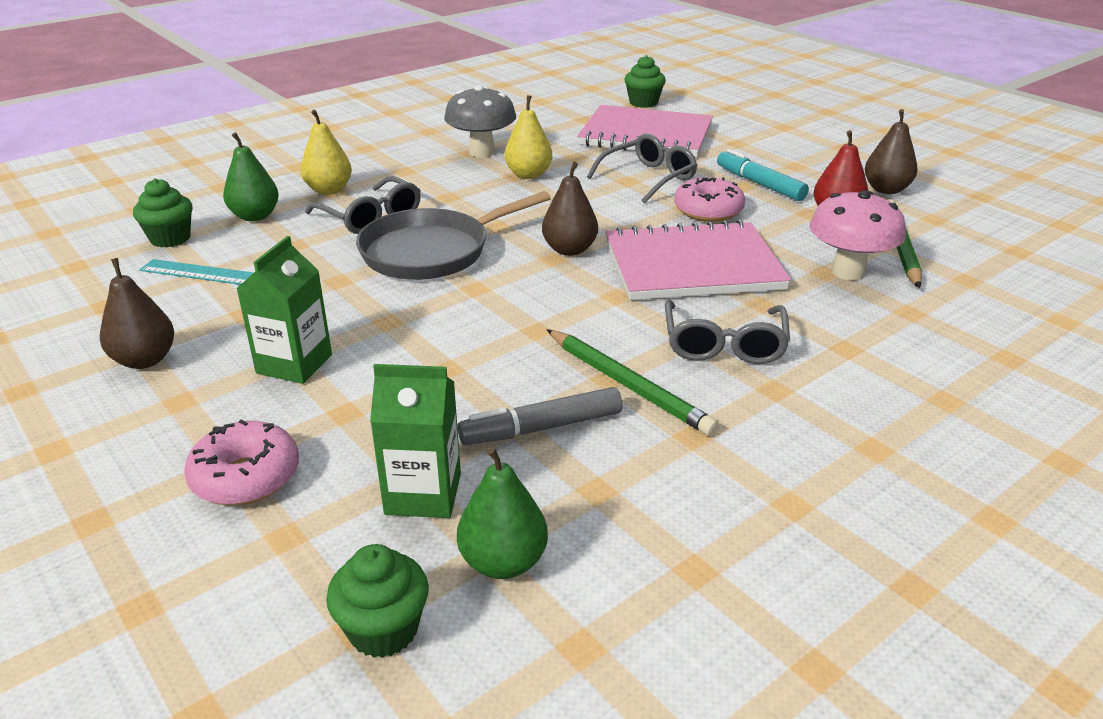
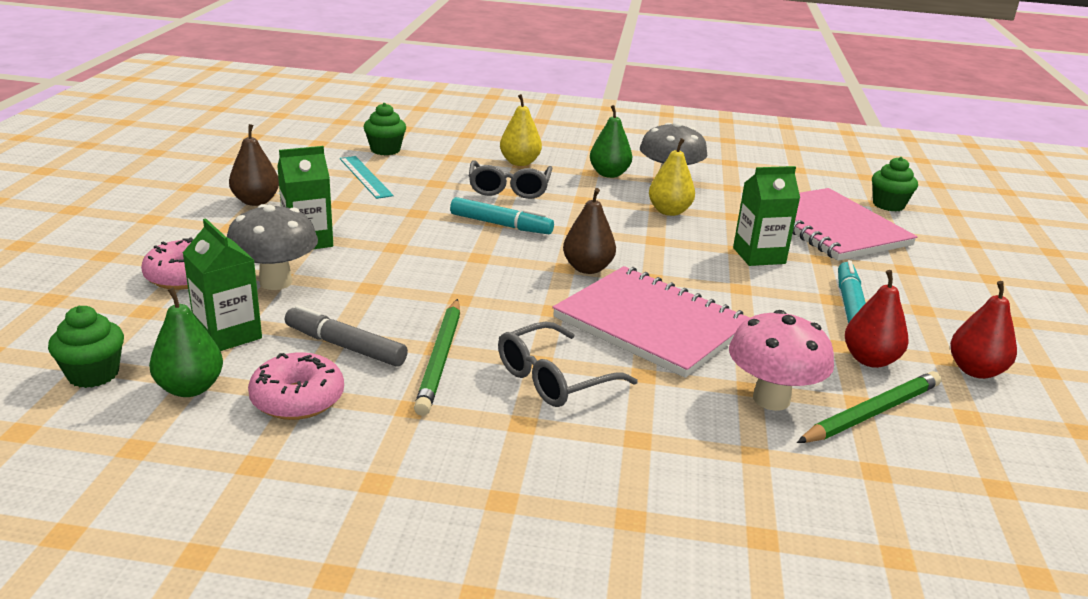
camera: 45 degrees right, 5 degrees down
green pear [223,132,279,221] -> green pear moved to [590,105,632,178]
grey pan [356,191,551,280] -> turquoise marker [450,197,554,234]
grey glasses [587,133,697,203] -> green carton [733,166,800,266]
pink donut [674,177,745,222] -> pink donut moved to [248,352,344,420]
brown pear [865,109,917,194] -> red pear [950,281,1017,379]
none -> grey mushroom [227,204,318,290]

